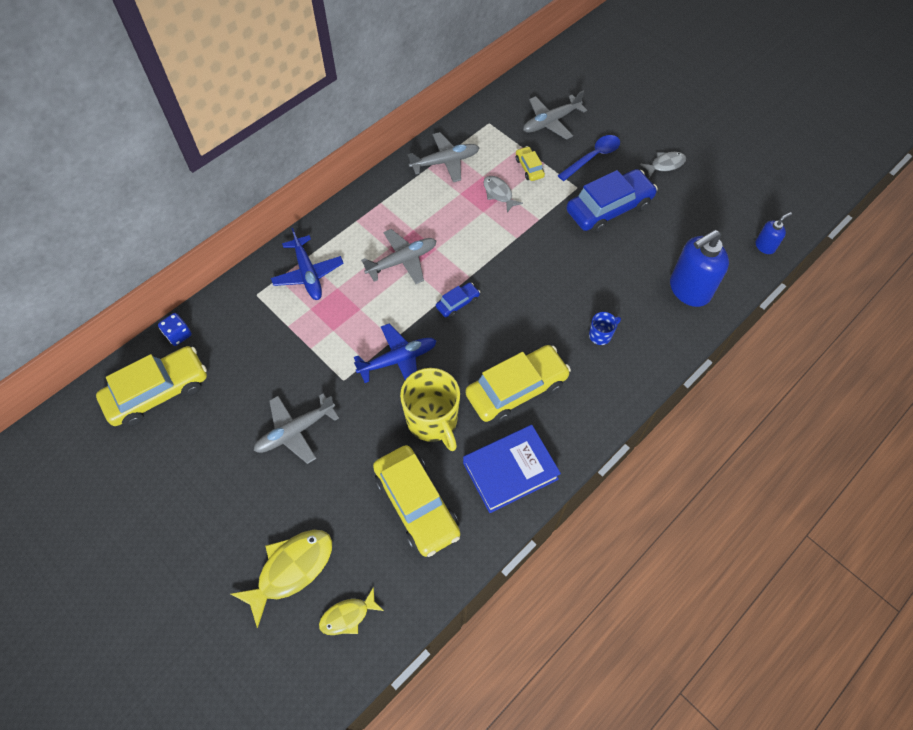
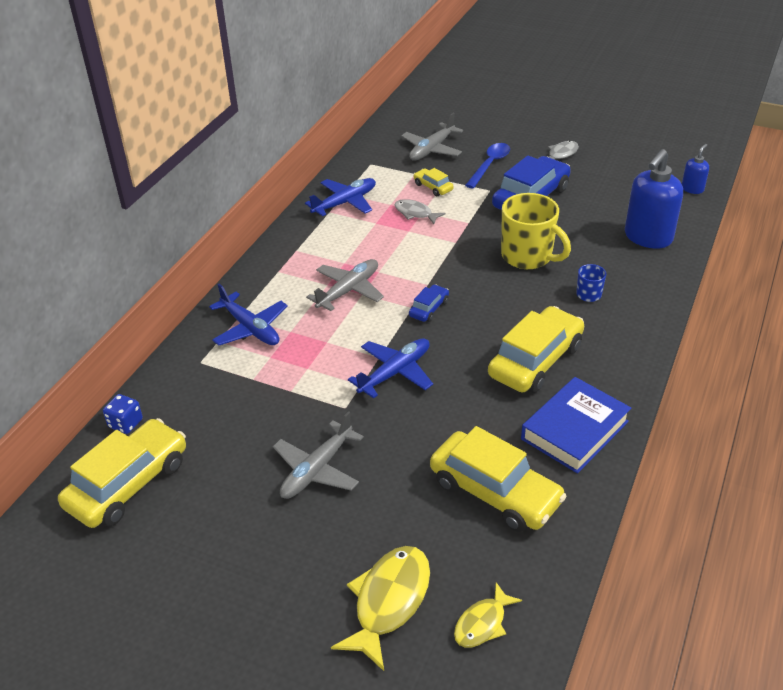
camera: 20 degrees left, 20 degrees down
yellow mug [400,368,460,451] -> yellow mug moved to [501,193,571,269]
grey plane [408,132,479,182] -> blue plane [305,178,376,216]

